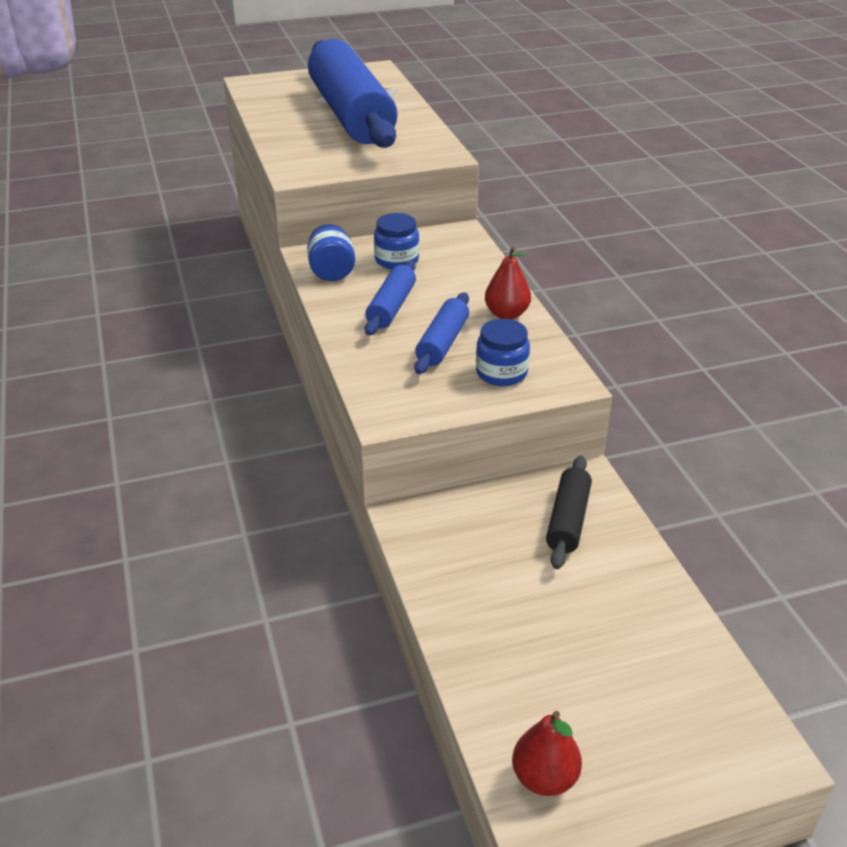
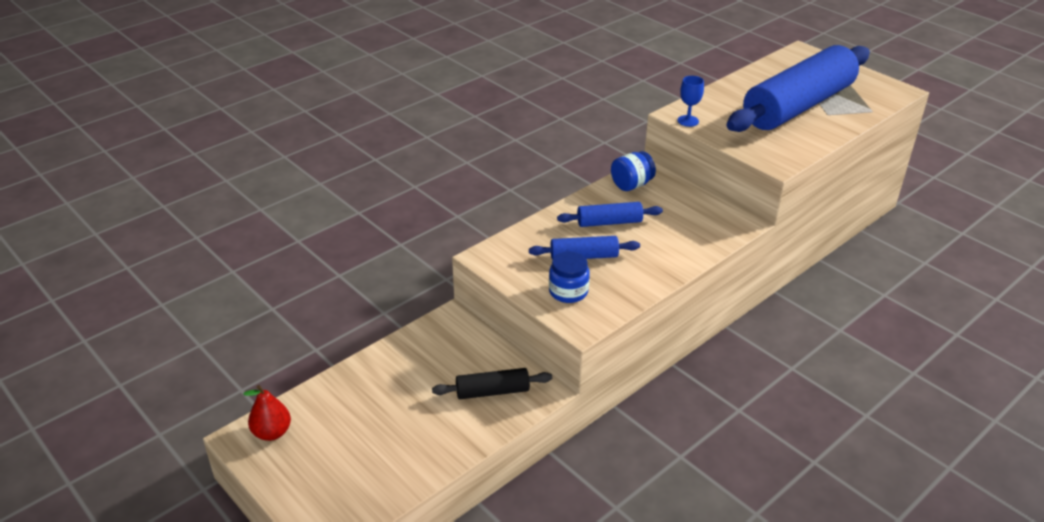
camera: 65 degrees right, 0 degrees up
blue jar [374,213,419,269] -> none
red pear [485,246,531,320] -> none
none -> blue goblet [678,76,704,127]

